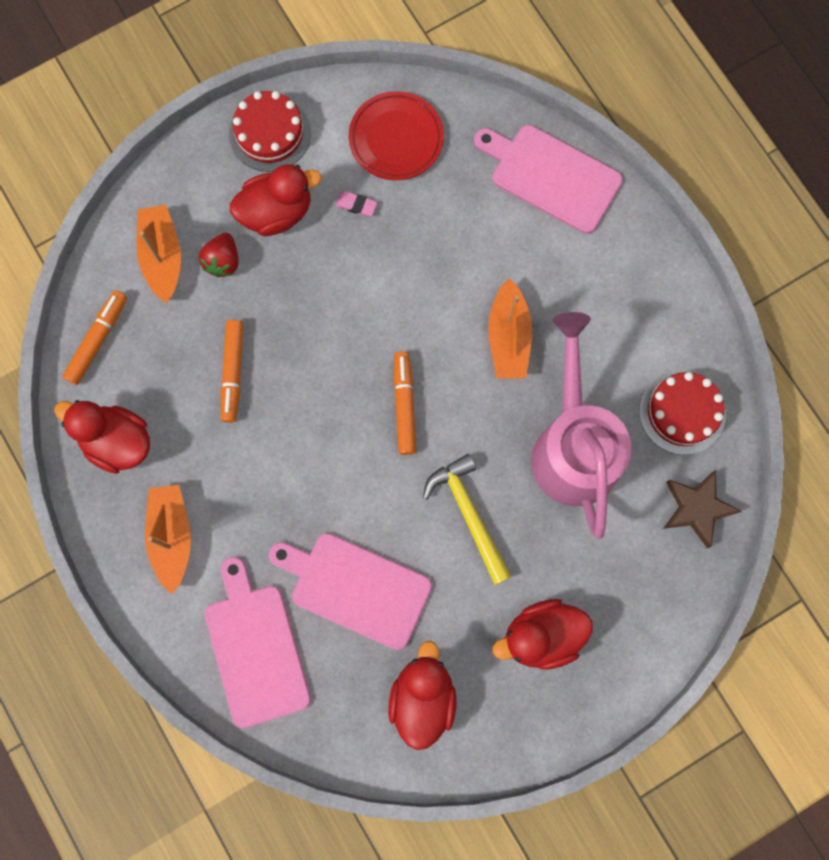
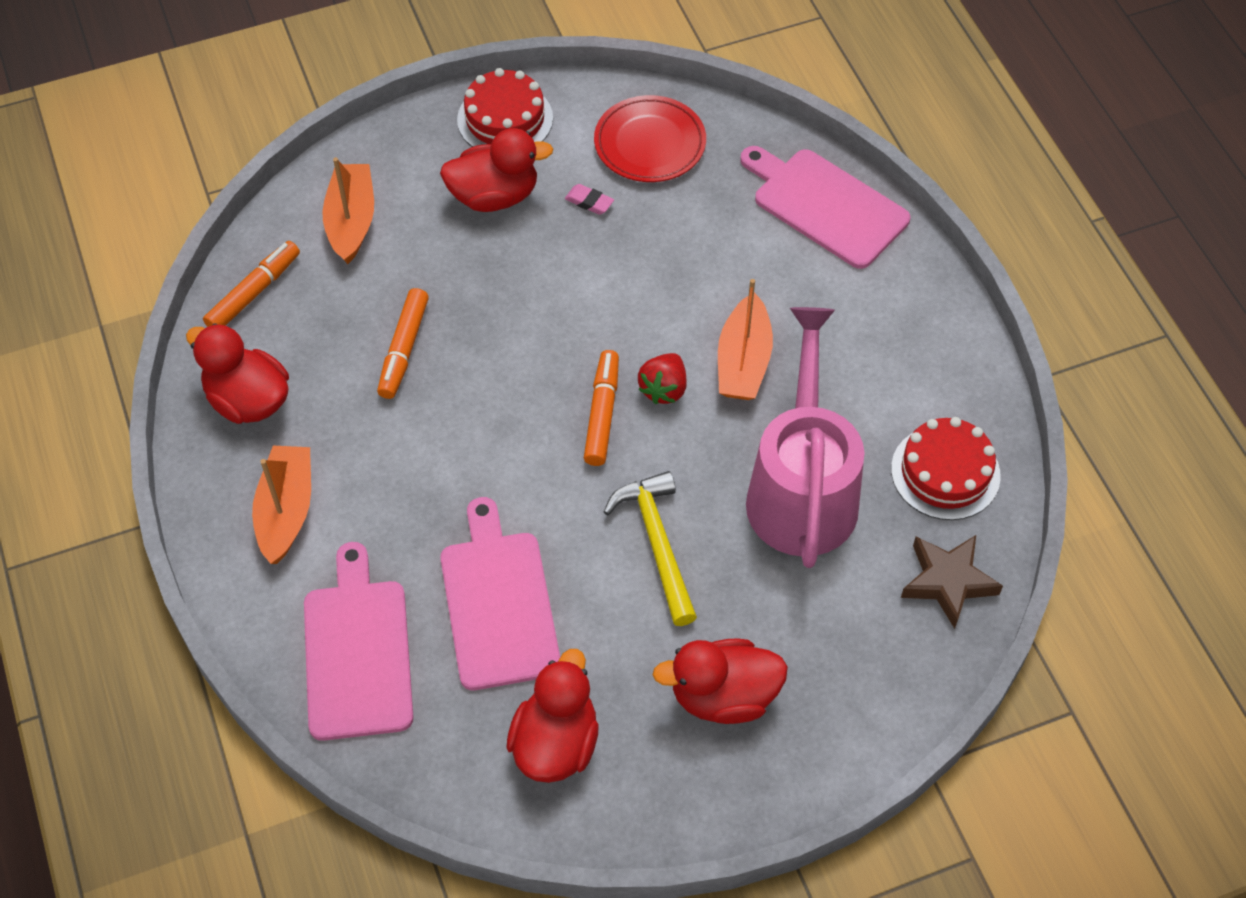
camera: 10 degrees right, 20 degrees down
red strawberry [199,233,239,277] -> red strawberry moved to [638,353,687,404]
pink cutting board [269,533,432,650] -> pink cutting board turned 45 degrees clockwise [440,497,560,690]

